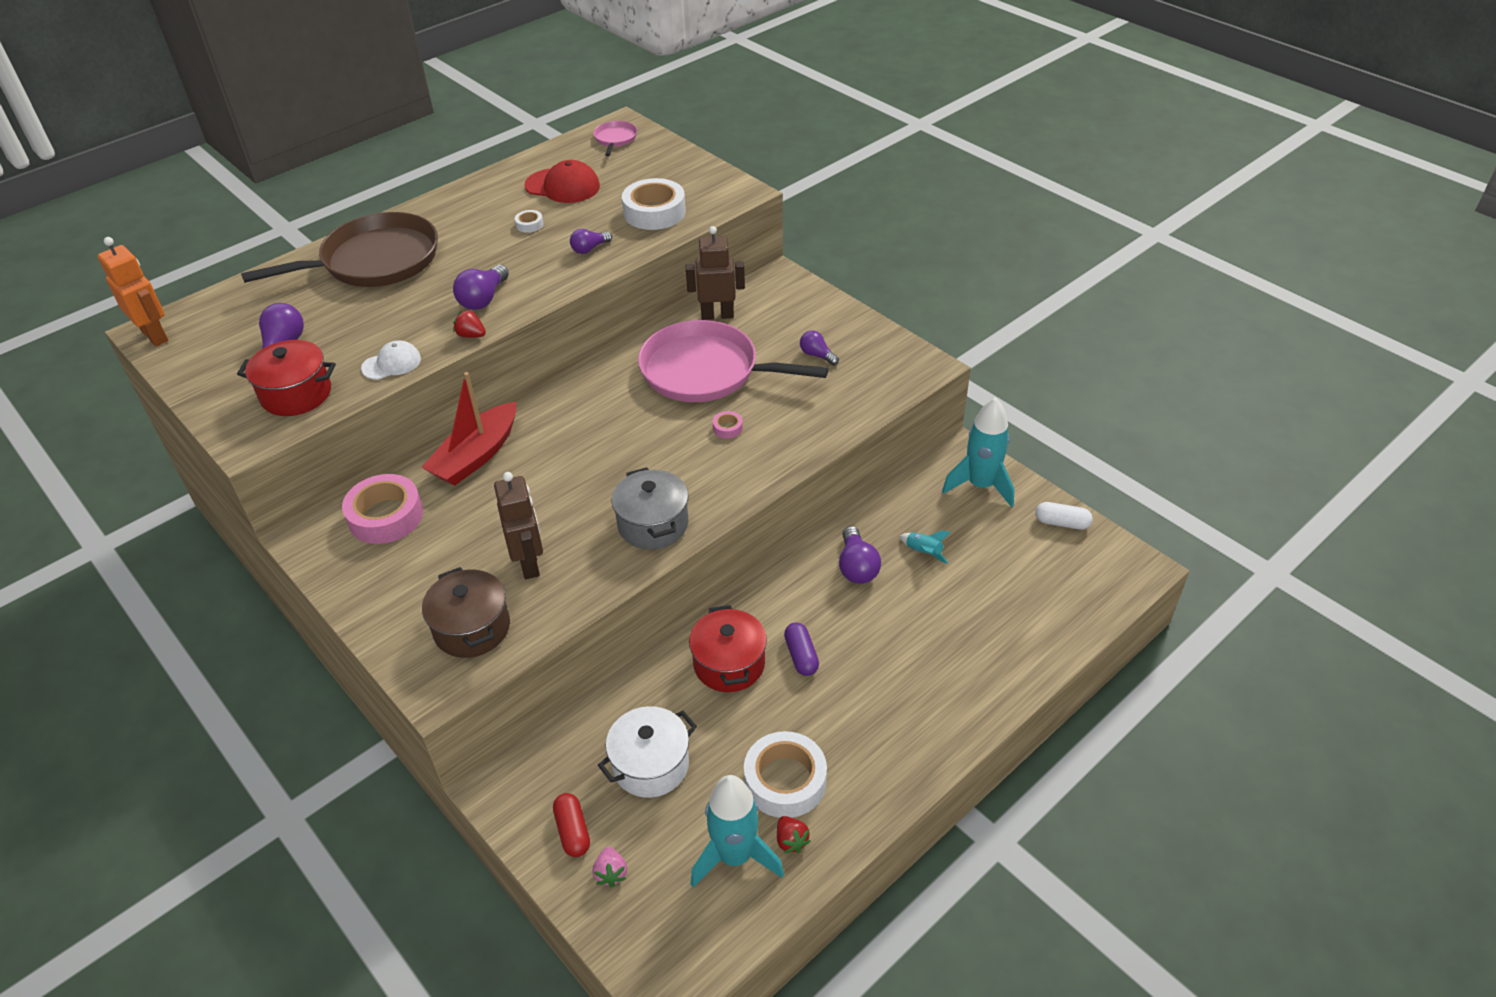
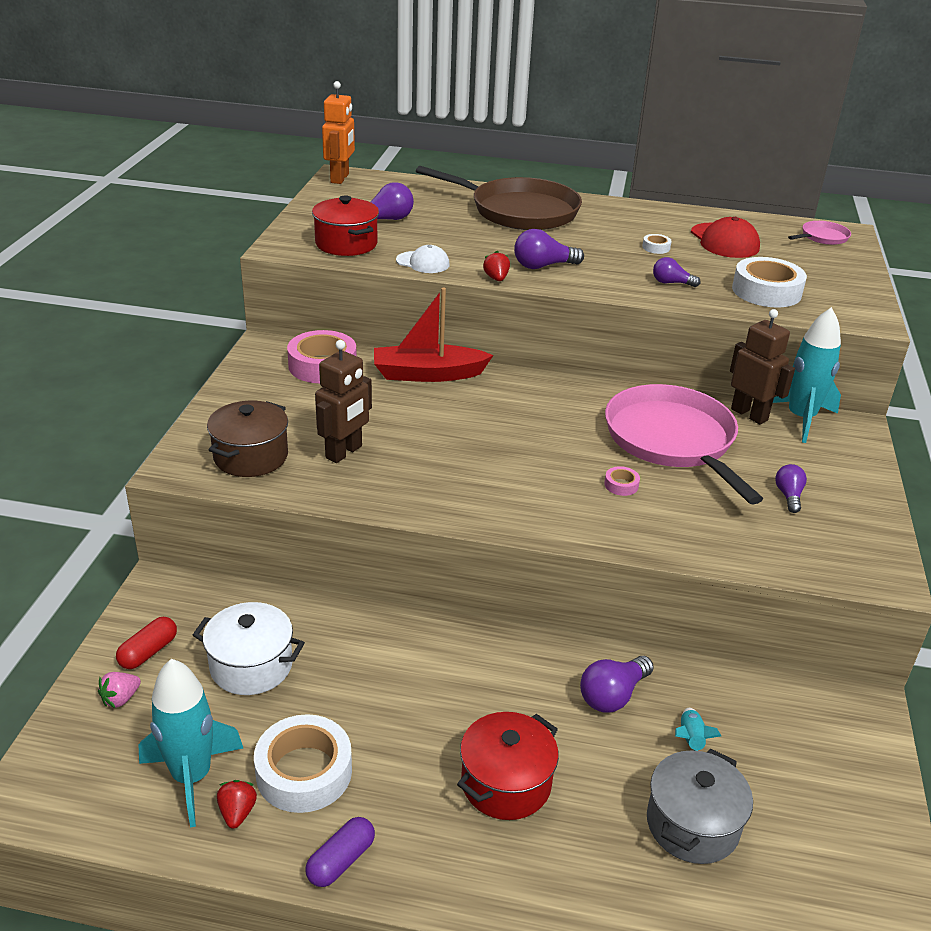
camera: 50 degrees right, 10 degrees down
grey pot [612,467,688,550] -> grey pot moved to [647,748,753,864]
red pot [689,605,767,692] -> red pot moved to [457,712,559,820]
red strawberry [777,816,811,853] -> red strawberry turned 150 degrees clockwise [217,780,257,829]
purple capsule [784,622,819,676] -> purple capsule moved to [306,817,375,887]
turquoise rocket [942,397,1014,507] -> turquoise rocket moved to [773,307,841,443]
white capsule [1035,502,1093,530] -> none

